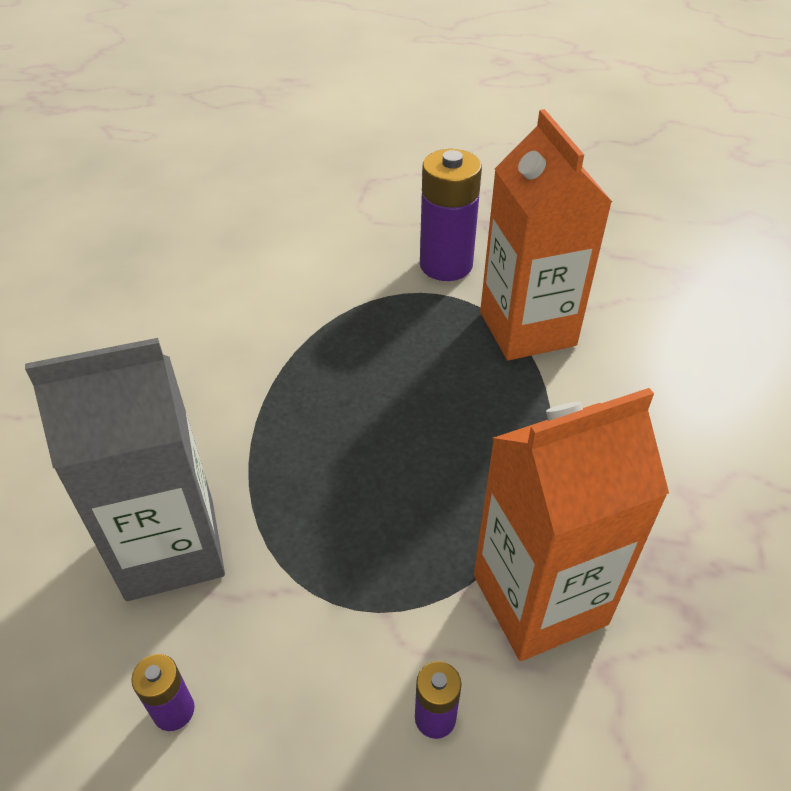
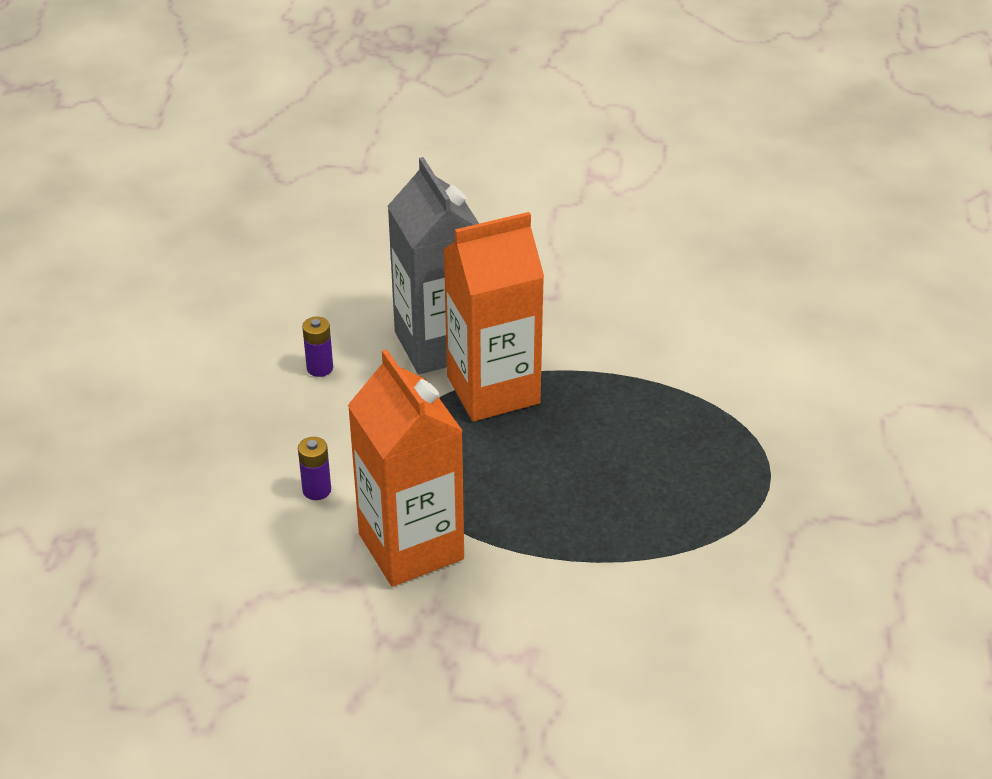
camera: 85 degrees right, 5 degrees down
purple battery [420,149,482,281] -> none
orange carton [480,109,612,360] -> orange carton moved to [443,212,544,421]

